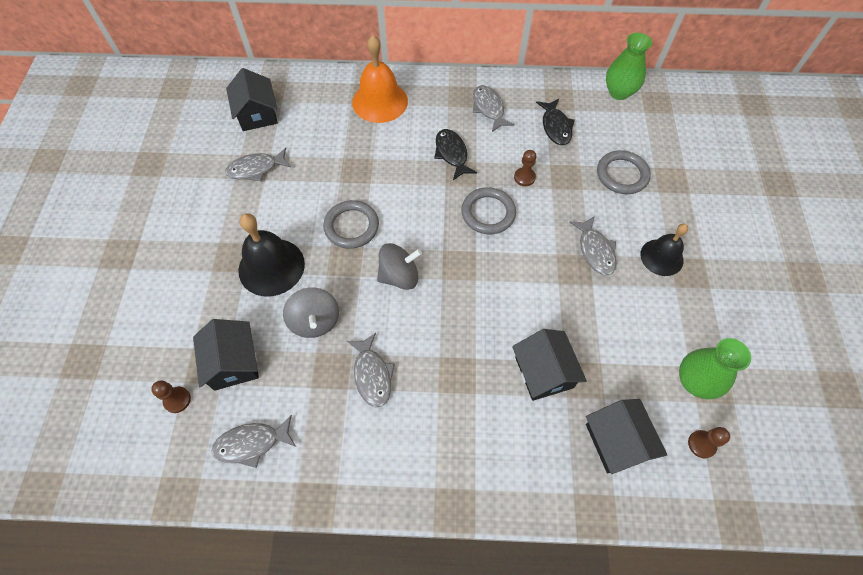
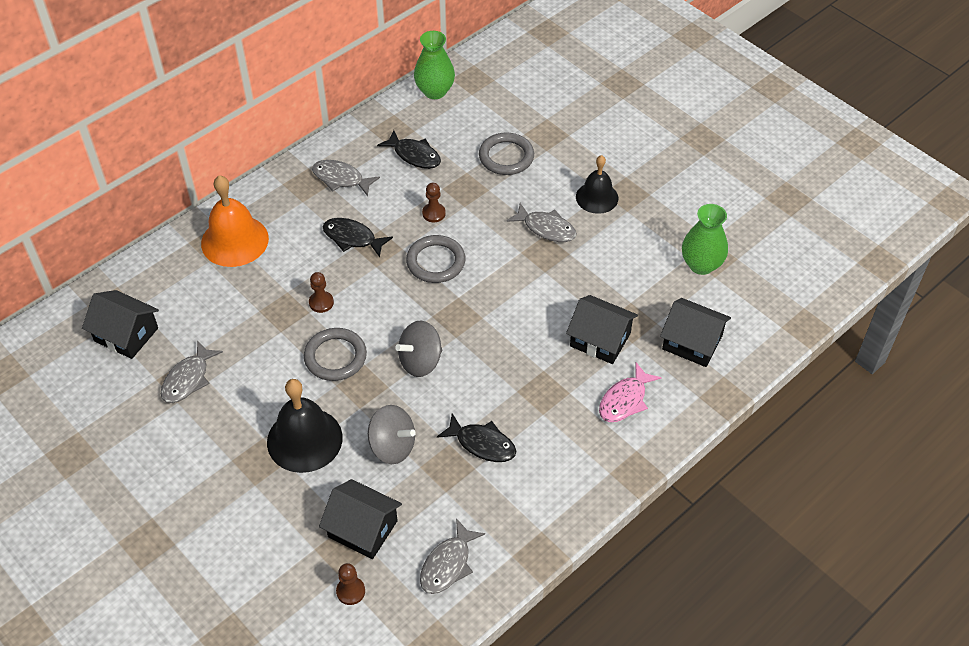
camera: 45 degrees left, 10 degrees down
grey fish [347,333,395,407] -> black fish [437,413,516,462]
grey spinning top [377,243,422,290] -> grey spinning top turned 150 degrees counterclockwise [395,321,442,377]
brown pawn [688,427,730,458] -> brown pawn moved to [309,272,334,313]
none -> pink fish [599,363,661,422]

